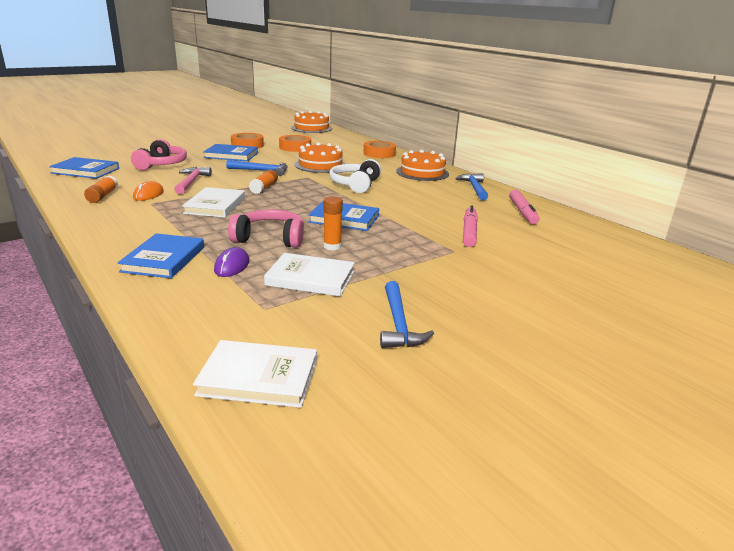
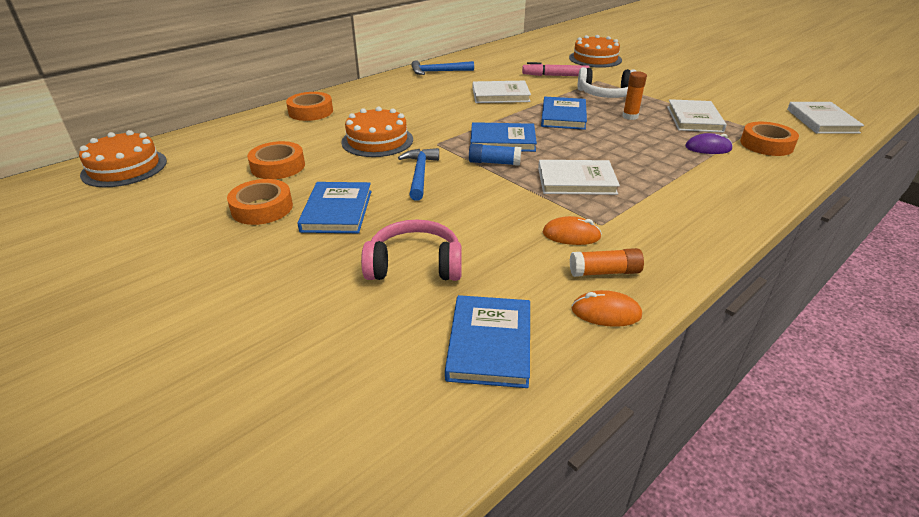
camera: 95 degrees left, 10 degrees up
blue book [117,233,204,278] -> blue book moved to [470,122,537,152]
pink hammer [174,167,212,194] -> none
pink headphones [228,209,304,248] -> none
orange glue stick [249,169,278,194] -> blue glue stick [469,144,521,166]
white headphones [329,159,381,193] -> white headphones moved to [578,67,636,98]
blue hammer [380,281,434,348] -> none
orange cake [396,150,449,181] -> orange cake moved to [569,35,622,68]
pink marker [509,189,539,224] -> none
none -> white book [473,81,531,103]
none -> orange mouse [572,290,642,327]
none -> orange tape [740,122,799,156]

